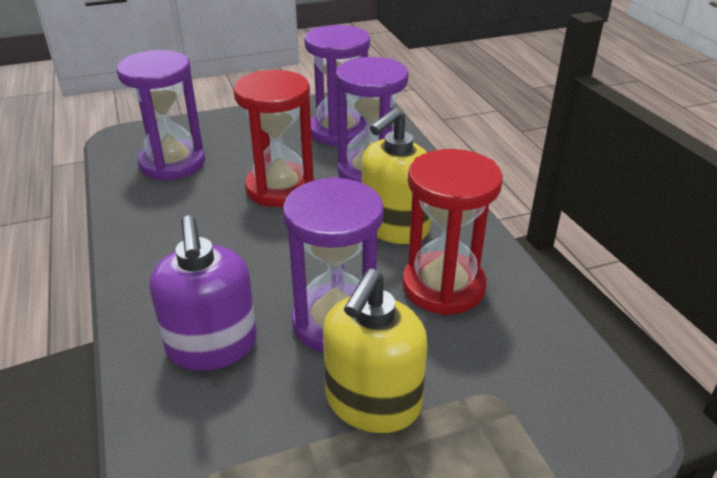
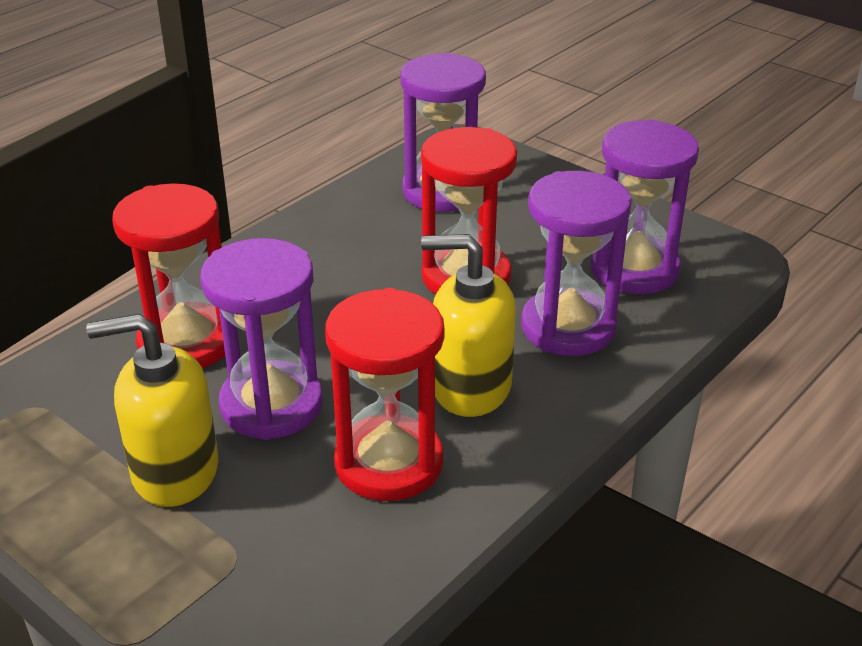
camera: 60 degrees right, 0 degrees up
purple soap dispenser [149,215,257,371] -> red hourglass [112,183,225,368]

